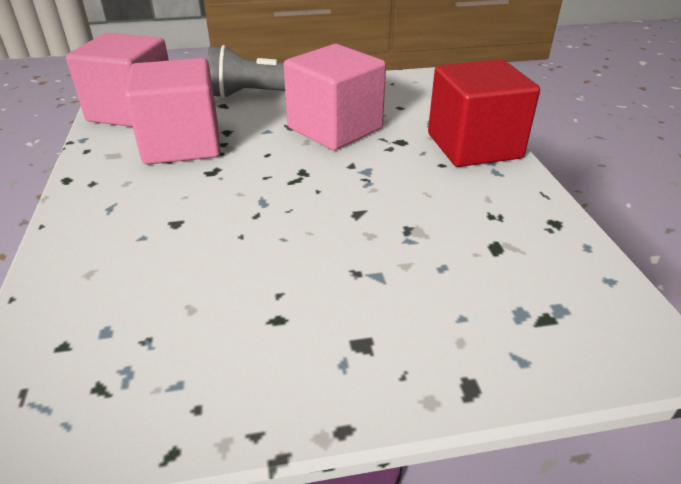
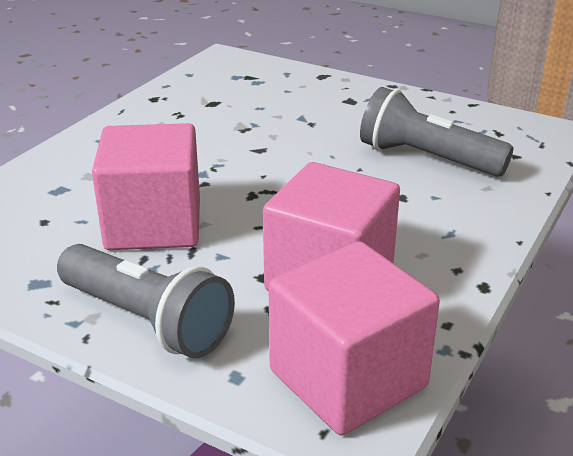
camera: 140 degrees left, 5 degrees down
red cube [428,59,540,167] -> none
none -> grey flashlight [360,87,514,177]

